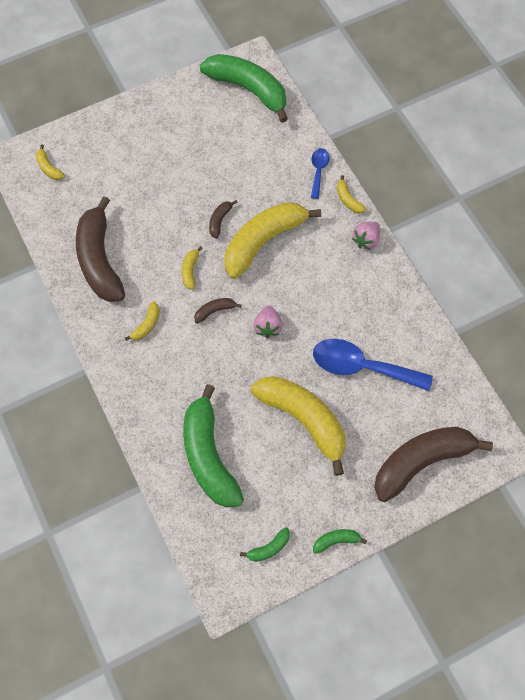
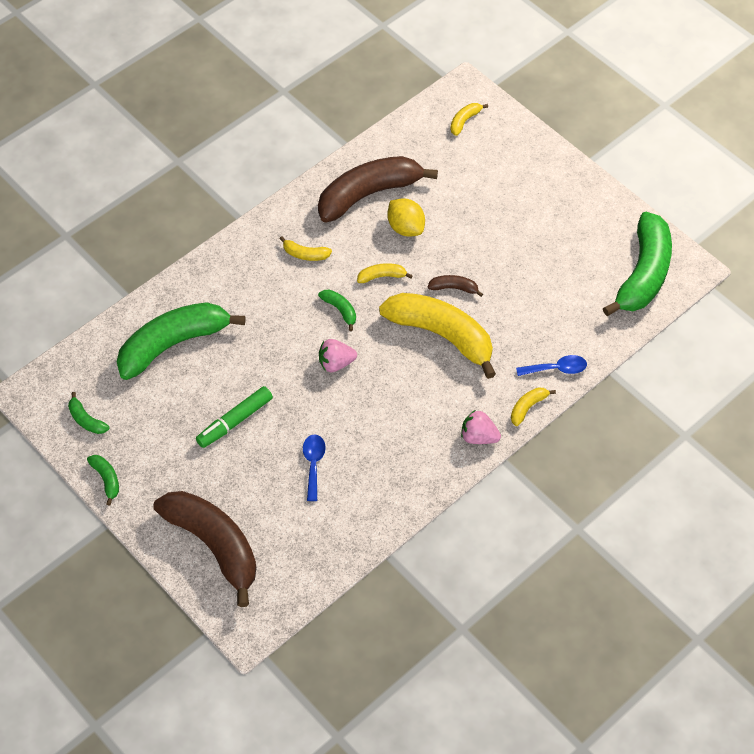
camera: 75 degrees right, 10 degrees down
brown banana [194,298,242,324] -> green banana [318,290,356,331]
yellow banana [251,376,346,476] -> green marker [196,386,273,448]
blue spoon [313,339,433,391] -> blue spoon [303,434,326,501], size x0.52
none -> yellow lemon [387,198,425,237]

